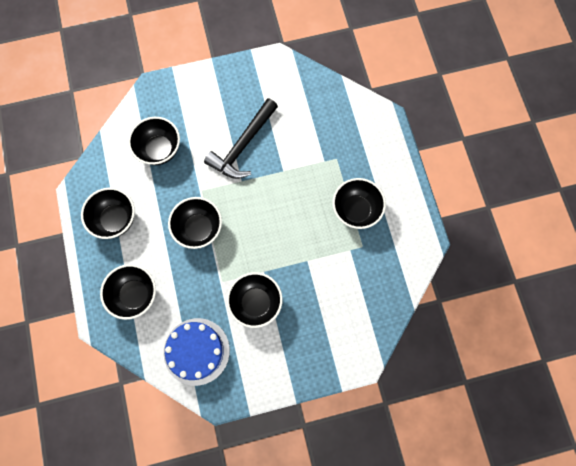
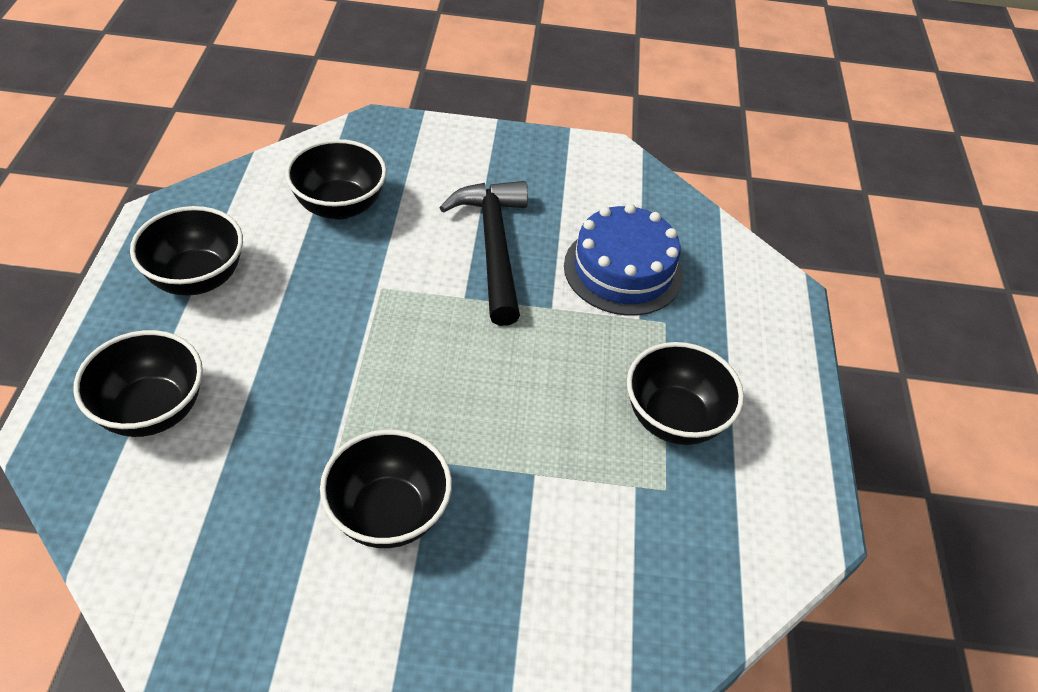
camera: 15 degrees right, 25 degrees down
blue cake [164,318,230,386] -> blue cake moved to [564,204,683,316]
black bowl [168,197,222,249] -> none
black hammer [204,98,278,179] -> black hammer turned 120 degrees clockwise [439,181,528,326]

